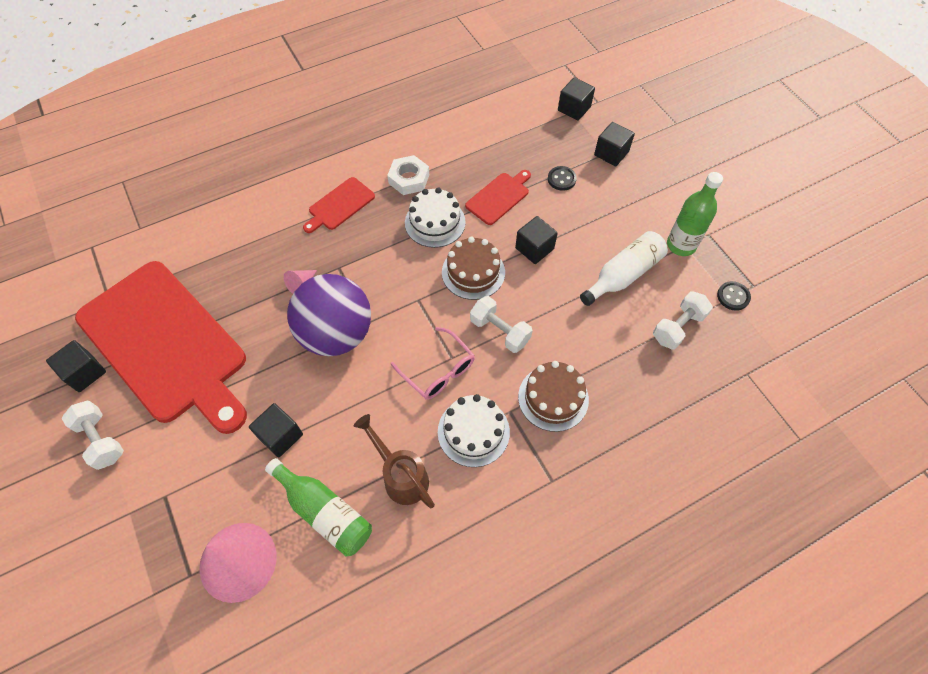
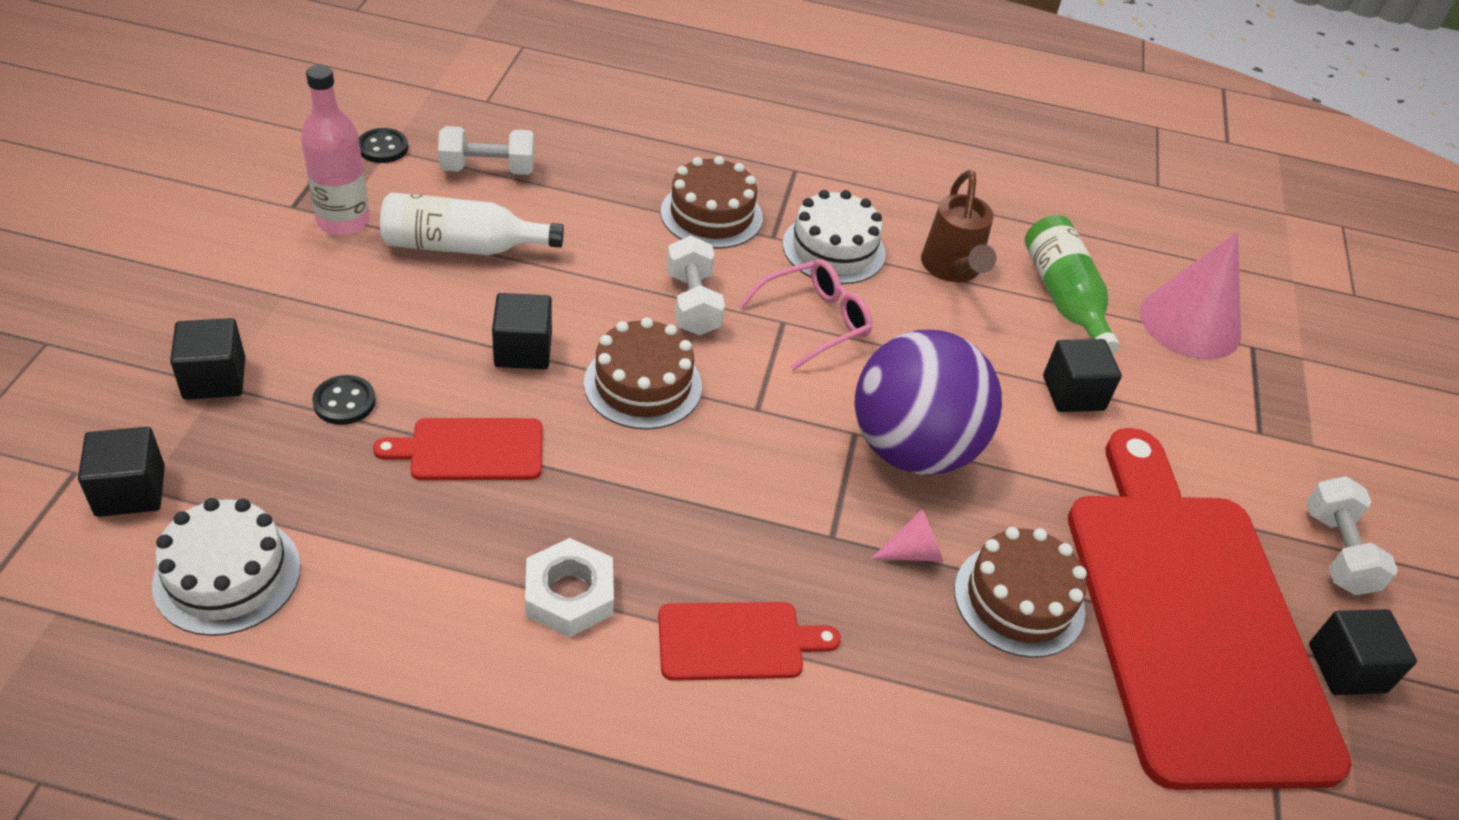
camera: 145 degrees left, 15 degrees down
pink glasses [391,327,475,400] -> pink glasses turned 60 degrees clockwise [739,259,872,371]
white cake [405,187,466,248] -> white cake moved to [152,498,301,636]
green bottle [667,172,723,256] -> pink bottle [301,65,370,235]
none -> brown cake [954,527,1087,658]

